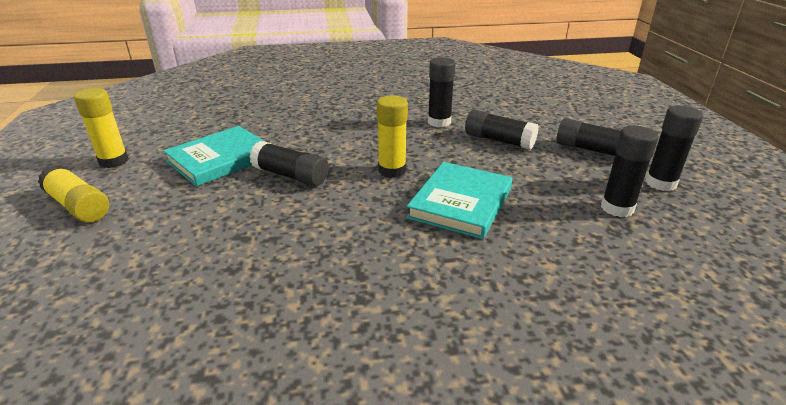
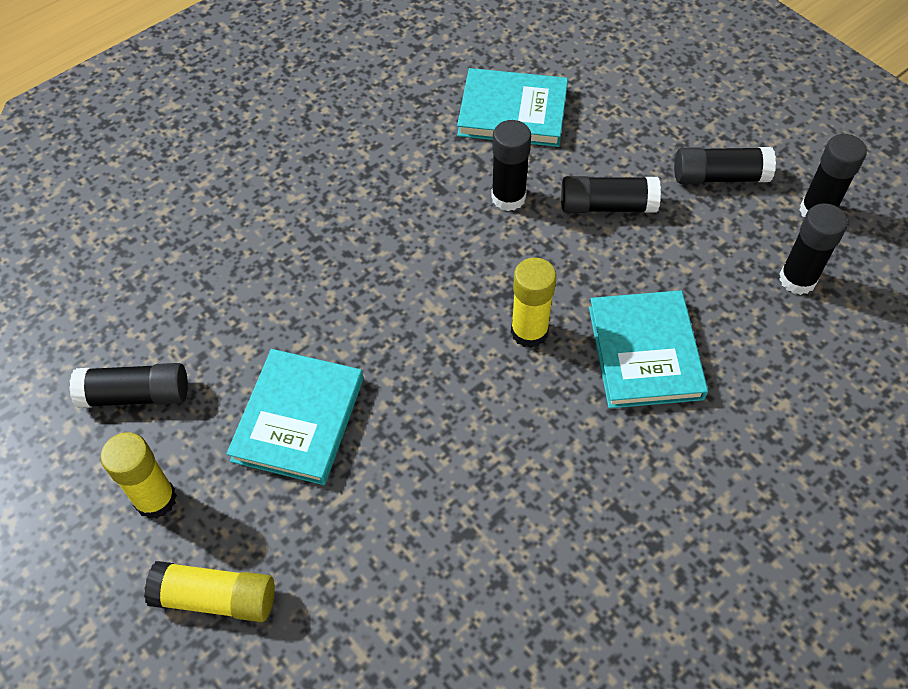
camera: 30 degrees left, 25 degrees up
black glue stick [250,141,328,186] -> black glue stick moved to [69,363,188,408]
none -> turquoise book [457,68,568,147]

